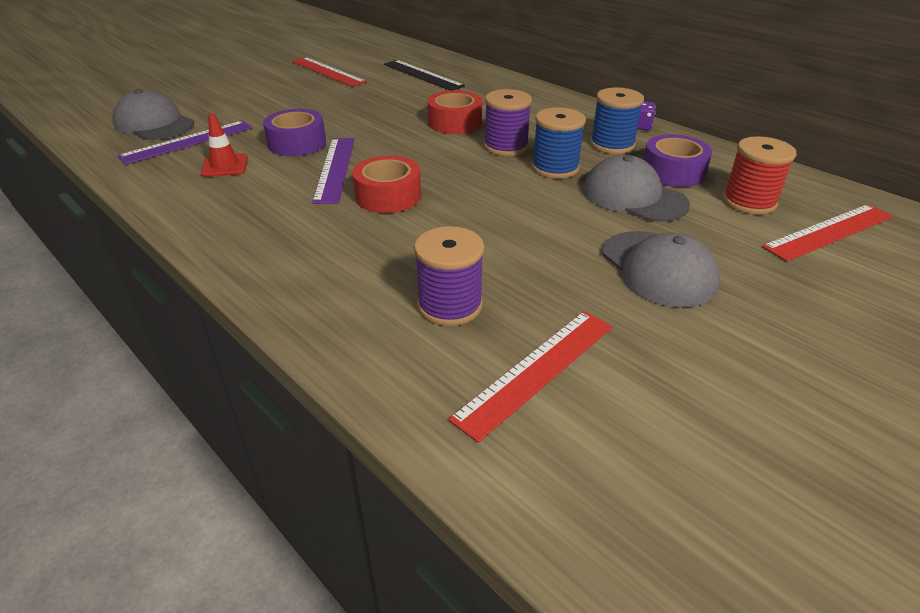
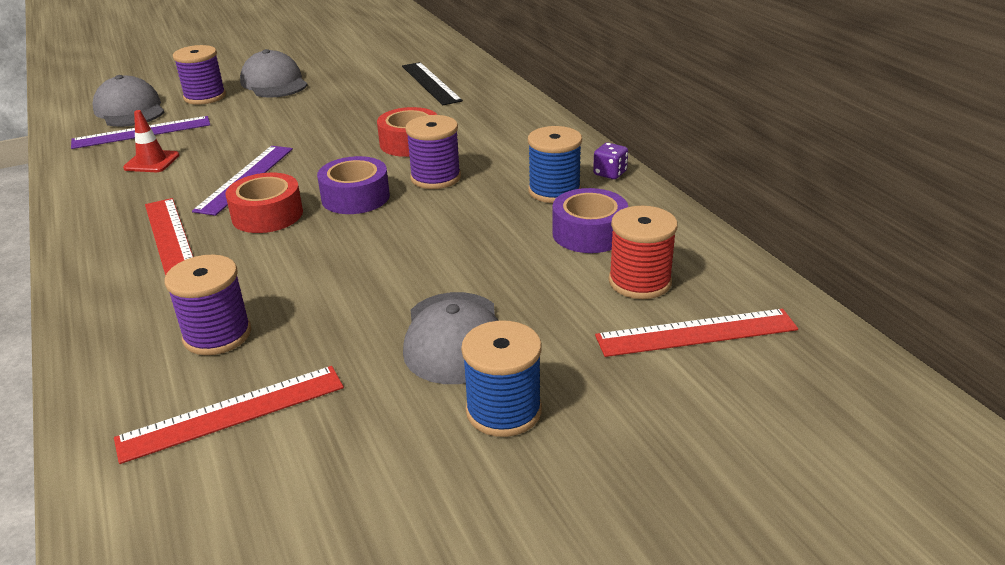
camera: 20 degrees right, 5 degrees down
purple tape [263,109,326,156] -> purple tape moved to [317,156,390,214]
red ruler [292,57,367,87] -> red ruler moved to [145,198,193,276]
blue spool [532,107,586,179] -> blue spool moved to [461,321,542,437]
grey cap [583,155,690,222] -> grey cap moved to [240,49,308,98]
none -> purple spool [173,45,226,105]

